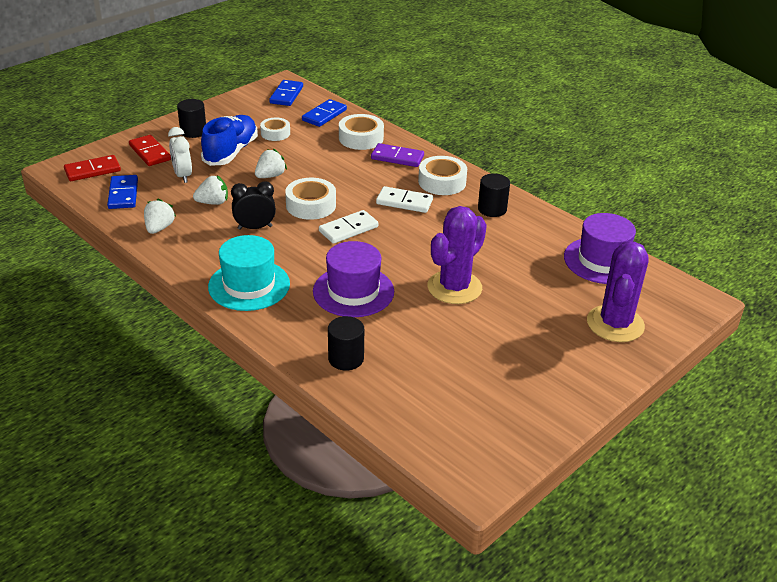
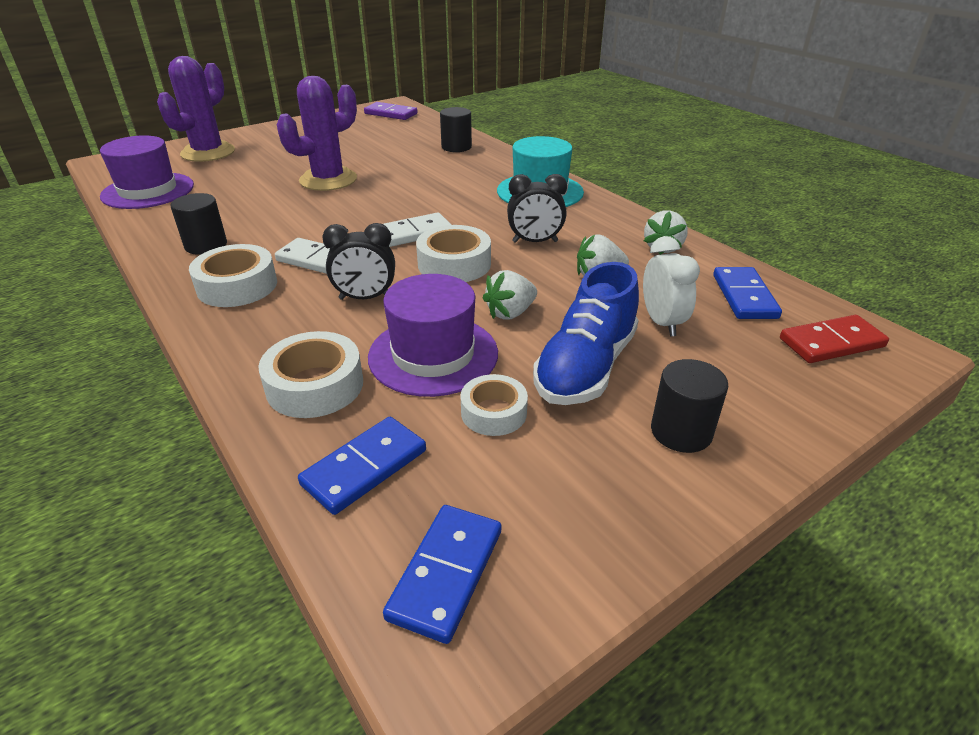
camera: 170 degrees left, 0 degrees up
red domino [129,135,171,166] -> none
purple hat [313,241,394,317] -> purple hat moved to [368,274,498,397]
purple domino [371,143,424,167] -> purple domino moved to [364,102,417,120]
none -> black clock [322,223,395,300]

